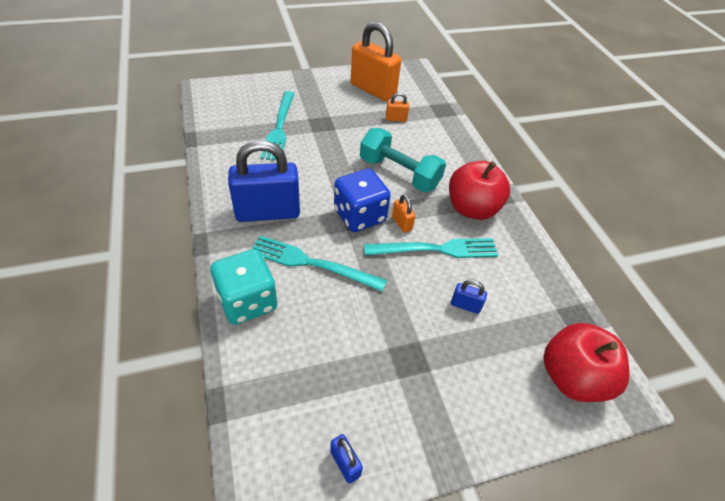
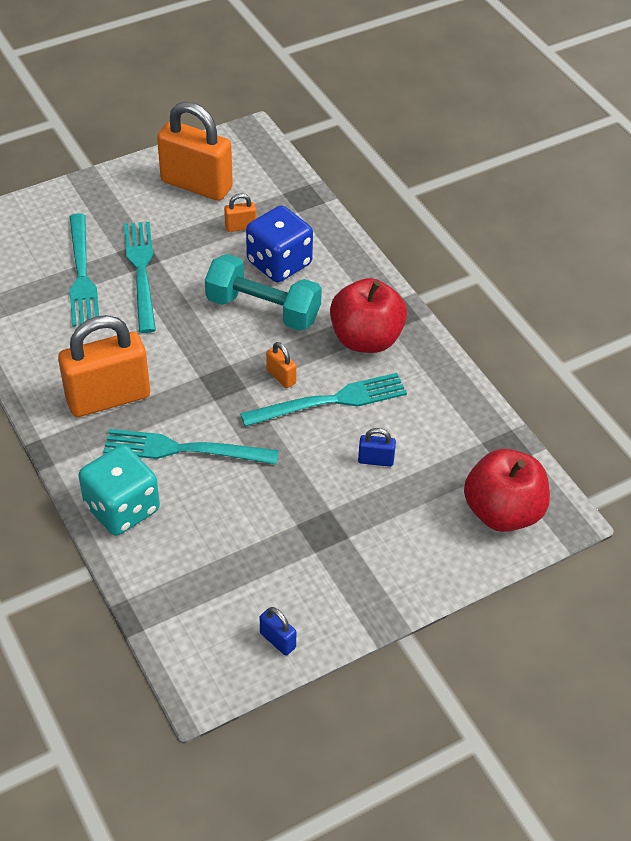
camera: 10 degrees left, 0 degrees up
blue padlock [228,140,300,222] -> orange padlock [58,315,150,417]
blue dice [334,169,391,232] -> blue dice moved to [246,205,313,283]
none -> turquoise fork [124,222,156,333]

